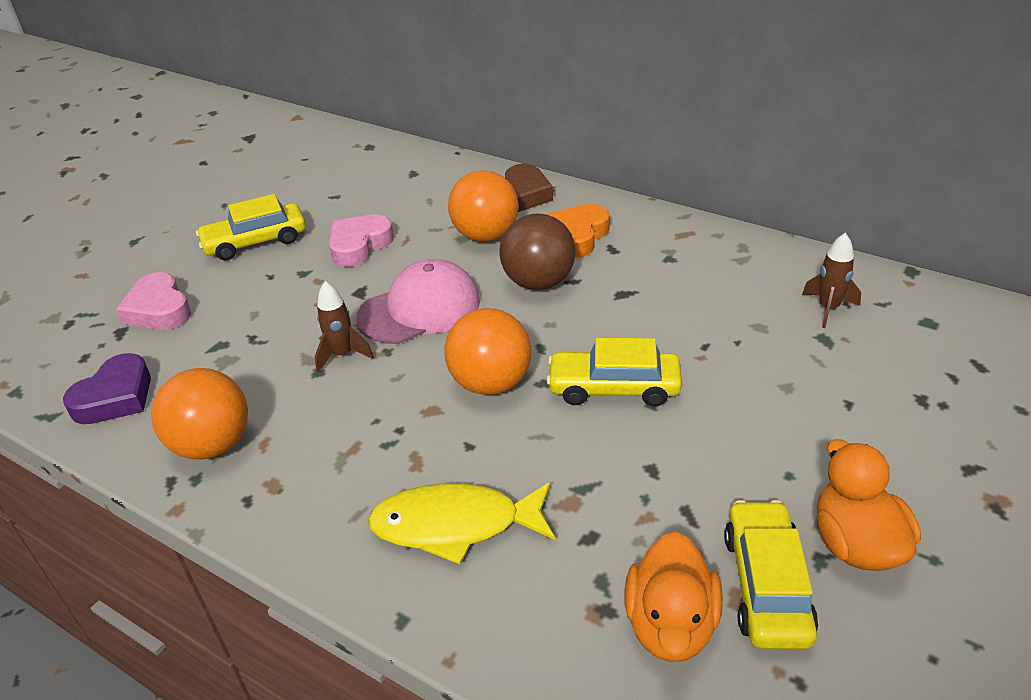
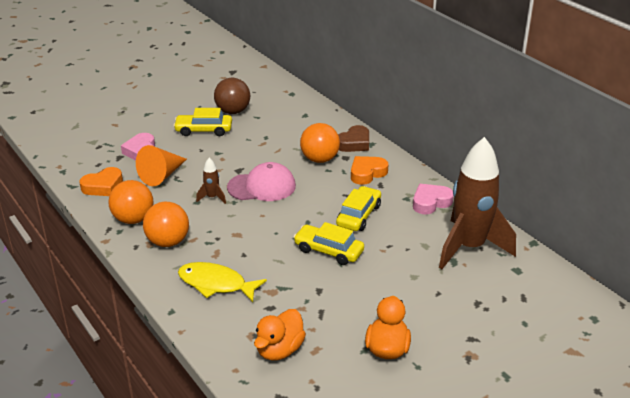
camera: 20 degrees right, 5 degrees down
purple heart [63,353,151,424] -> orange heart [79,167,123,196]
pink heart [329,214,394,267] -> pink heart moved to [413,184,454,214]
orange ball [444,308,531,395] -> orange ball moved to [143,202,189,247]
brown ball [499,214,576,290] -> brown ball moved to [214,78,250,114]
yellow car [724,500,818,649] -> yellow car moved to [336,186,381,231]
brown rocket [802,233,861,328] -> brown rocket [439,137,516,269], size x2.49
none -> orange cone [136,145,187,186]

